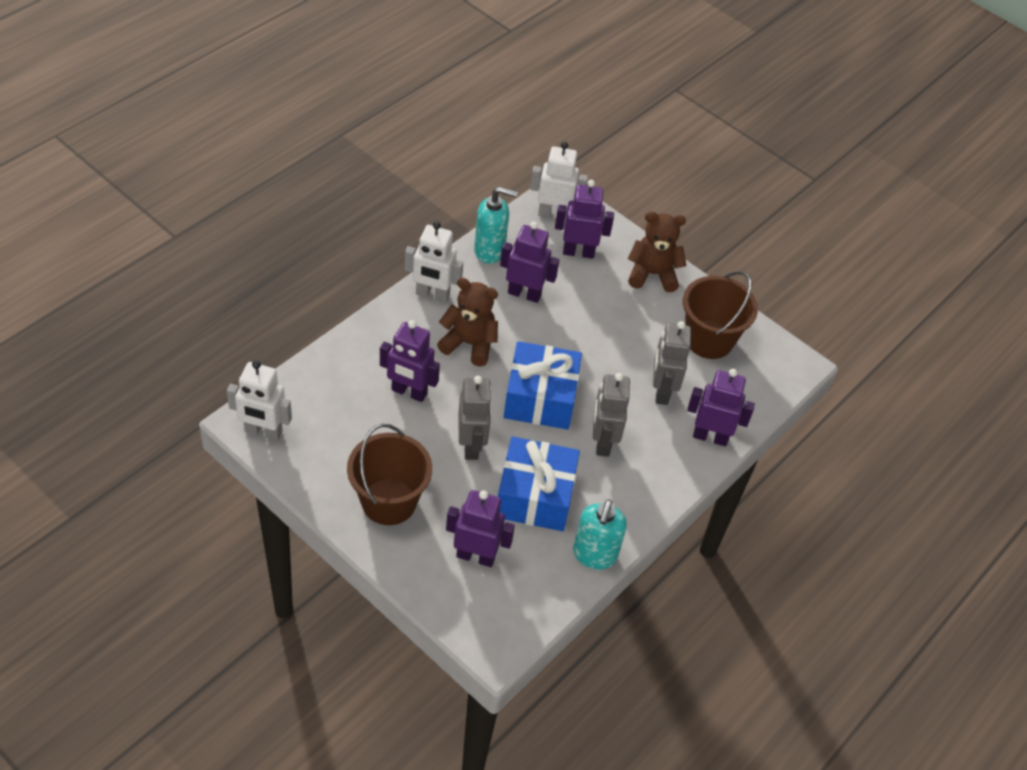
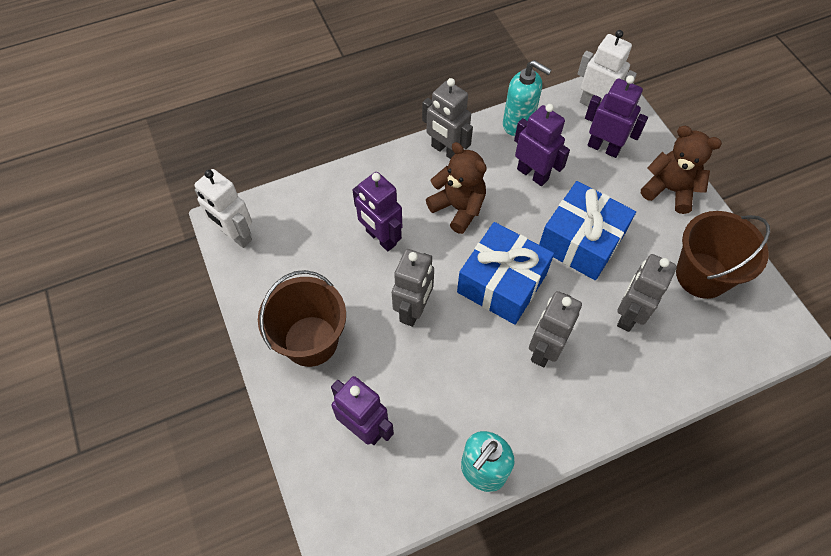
camera: 30 degrees right, 10 degrees up
white robot [405,221,463,303] -> grey robot [422,78,473,159]
blue gift [498,437,580,531] -> blue gift moved to [539,181,636,280]
purple robot [687,369,755,446] -> none

